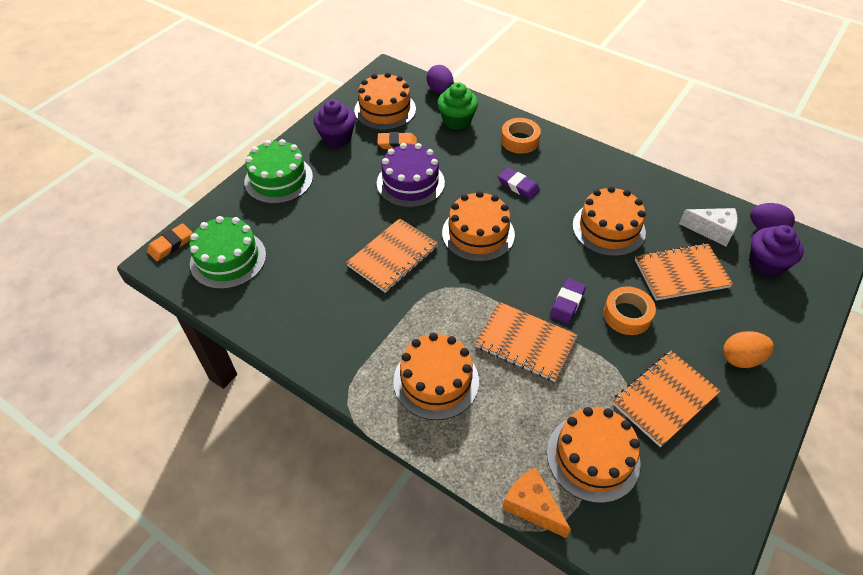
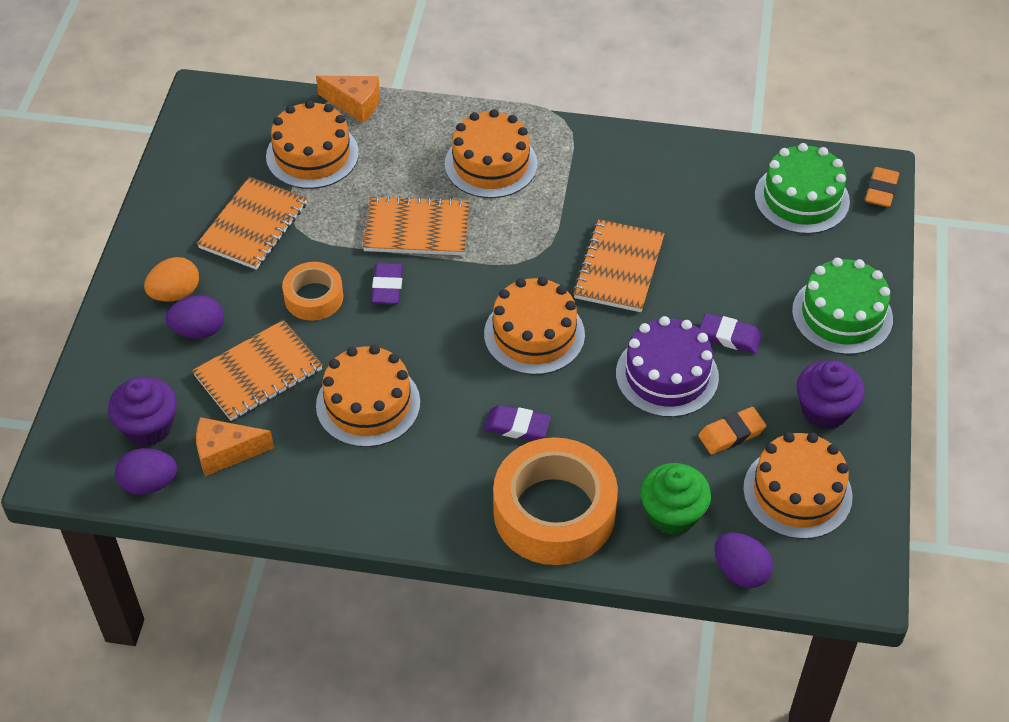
camera: 155 degrees right, 0 degrees up
orange tape [501,118,541,154] -> orange tape [493,437,618,565], size x1.88
white cheese [679,208,738,247] -> orange cheese [196,417,274,476]
none -> purple egg [165,295,224,339]
none -> purple eraser [699,313,762,354]

